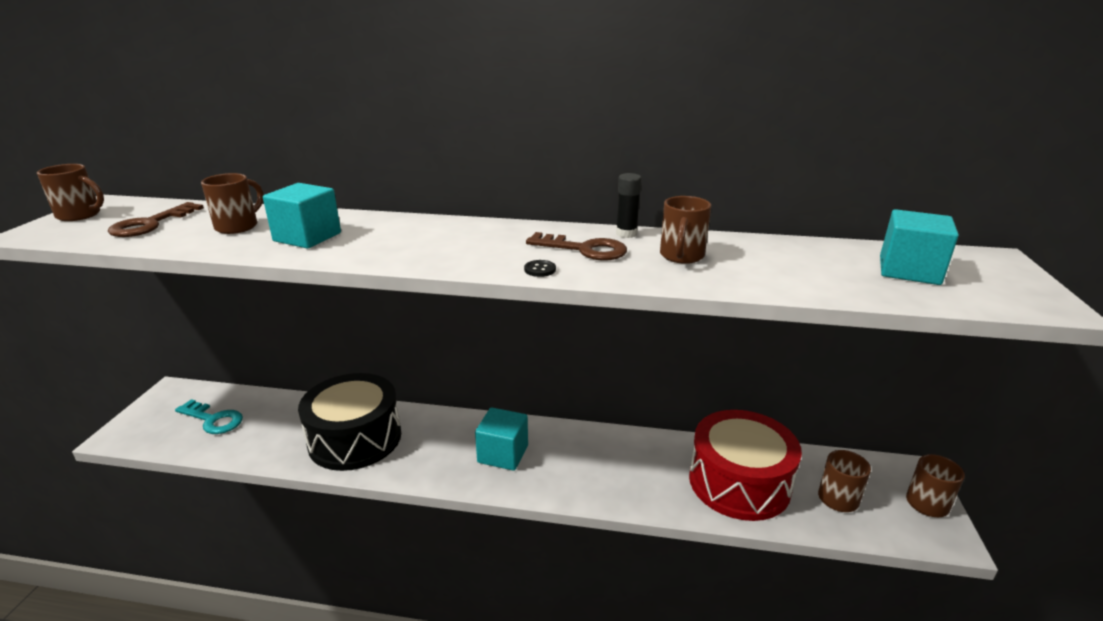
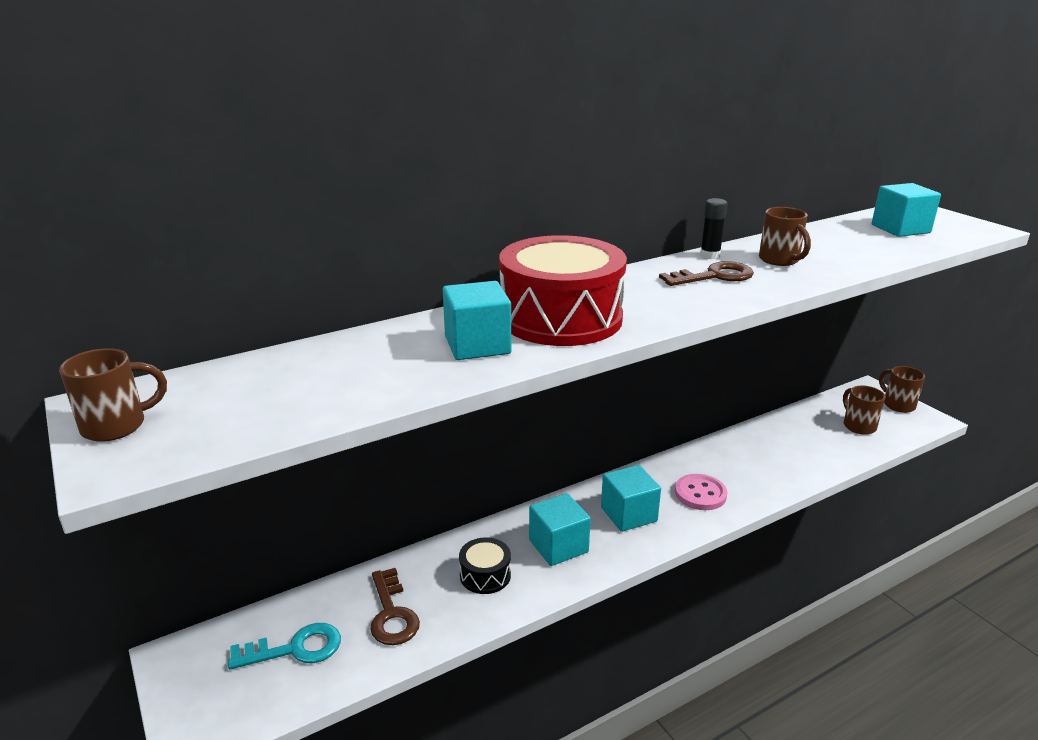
camera: 40 degrees left, 0 degrees up
brown key [108,202,204,237] -> brown key moved to [370,568,420,645]
brown mug [201,173,263,234] -> none
black drum [298,373,401,471] -> black drum [459,537,511,594], size x0.47
black button [524,260,556,277] -> none
red drum [689,410,802,521] -> red drum moved to [500,235,627,346]
none -> turquoise cube [529,493,591,566]
none -> pink button [675,474,727,510]

